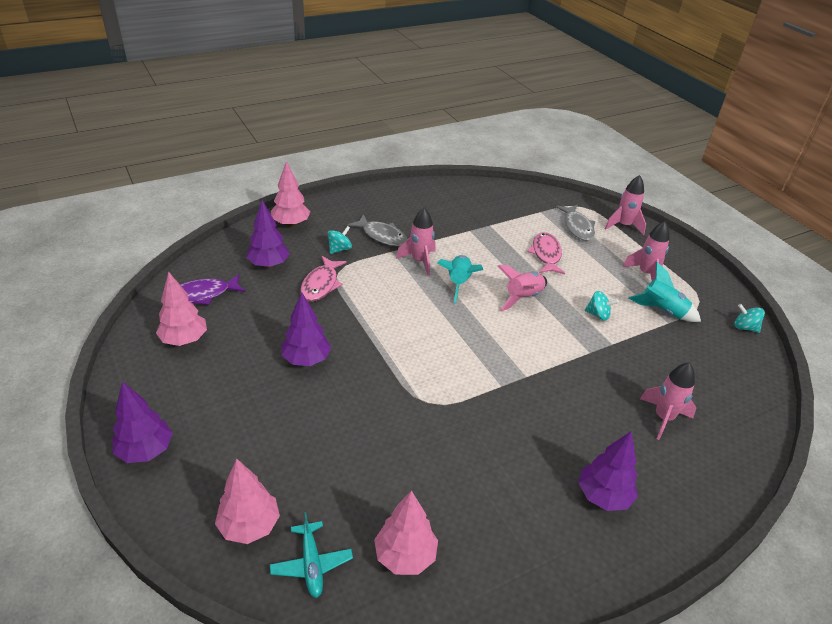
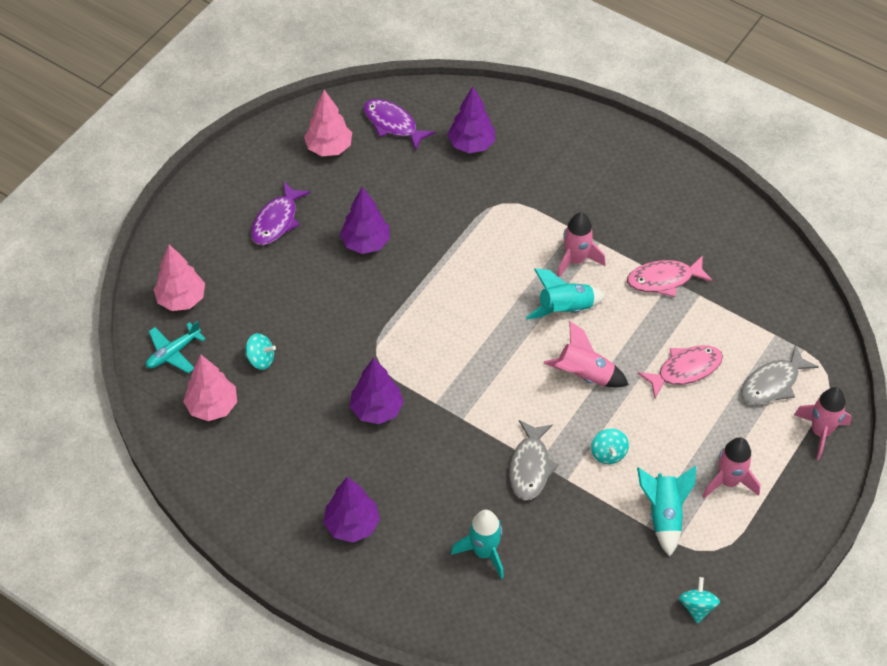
camera: 65 degrees right, 15 degrees up
purple tree [112,381,173,463] -> purple tree moved to [350,358,404,424]
pink tree [271,161,310,227] -> none
pink fish [300,256,347,301] -> pink fish moved to [627,255,713,297]
turquoise spinning top [328,226,352,254] -> turquoise spinning top moved to [245,333,276,370]
grey fish [348,214,408,246] -> grey fish moved to [509,420,559,500]
pink rocket [640,363,696,440] -> turquoise rocket [451,510,504,579]
none -> purple fish [251,181,311,245]

